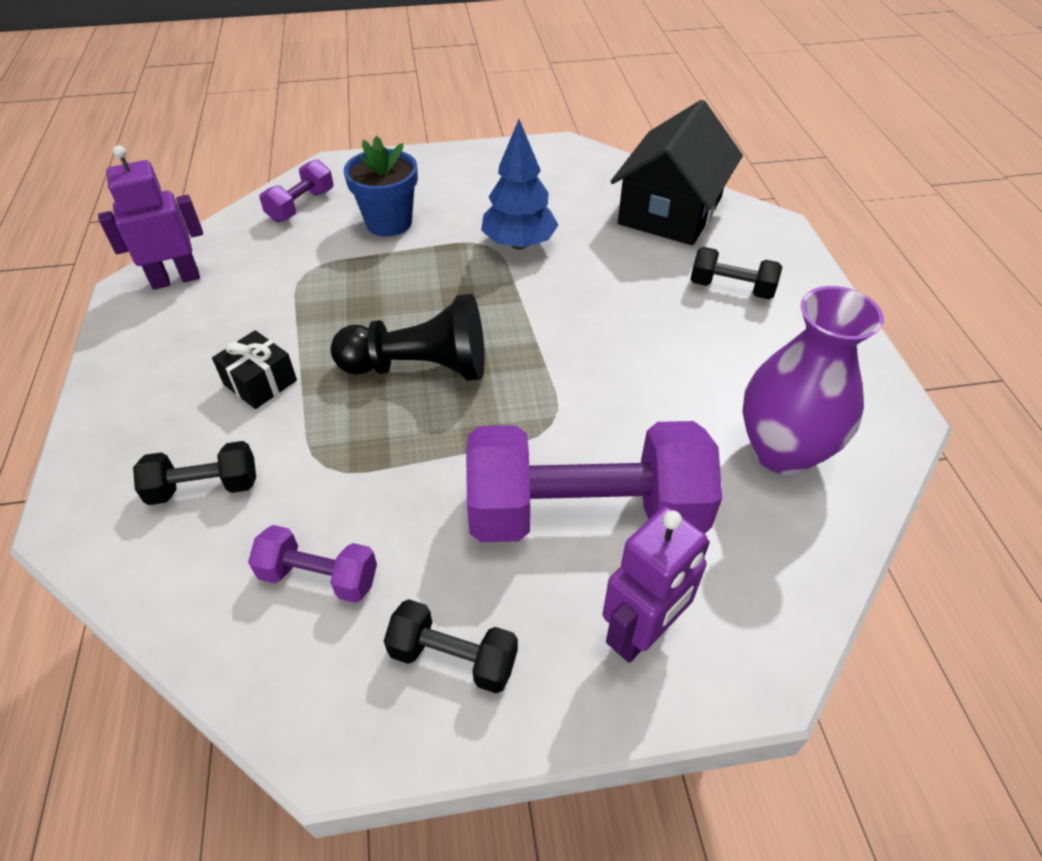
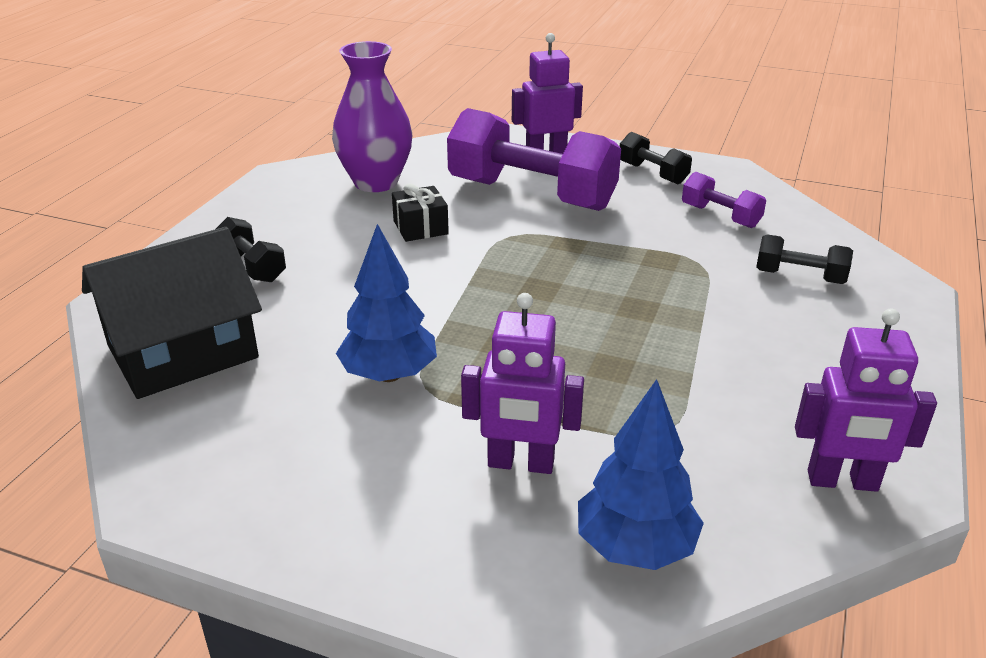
camera: 150 degrees left, 15 degrees down
black gift [212,330,297,409] -> black gift moved to [392,184,449,242]
purple dumbbell [259,159,333,222] -> blue tree [578,379,704,570]
black pawn [331,293,485,381] -> none
blue flower pot [344,136,418,237] -> purple robot [461,293,584,474]

